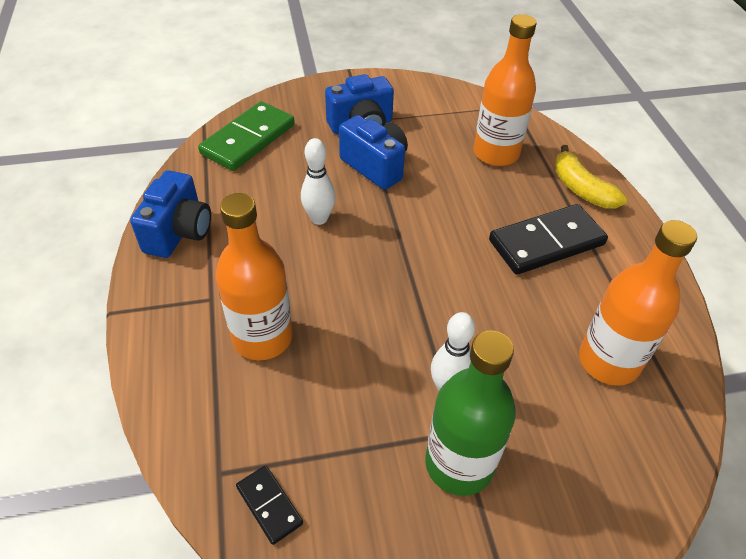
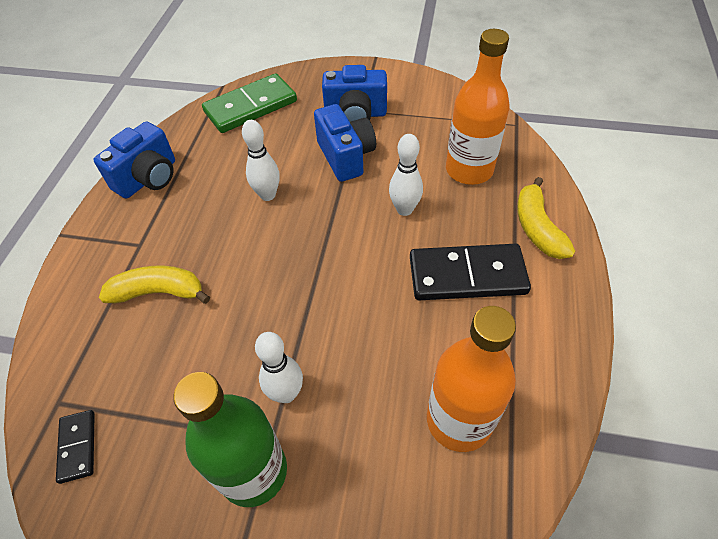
camera: 25 degrees right, 5 degrees up
orange bottle [216,193,293,360] -> yellow banana [99,266,210,304]
none -> white bowling pin [389,134,423,216]

